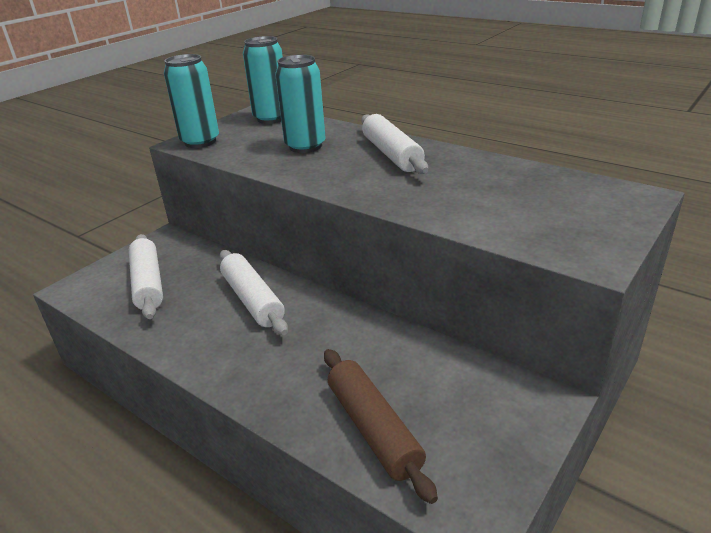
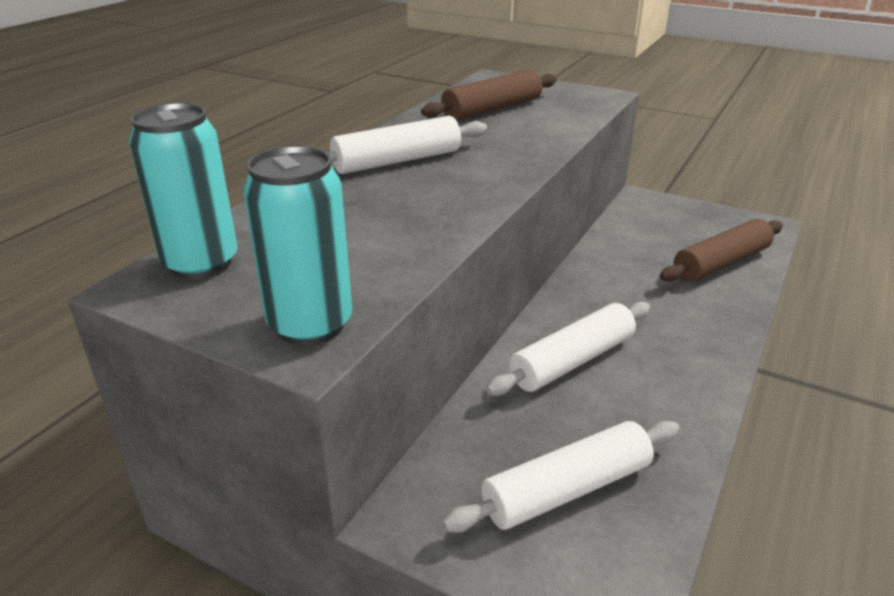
camera: 100 degrees left, 0 degrees up
turquoise can [275,55,326,153] -> none
none -> brown rolling pin [421,69,557,121]

